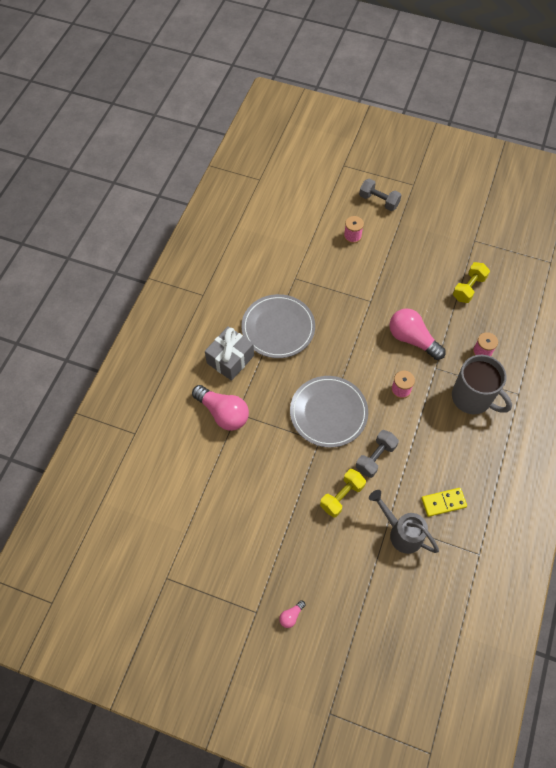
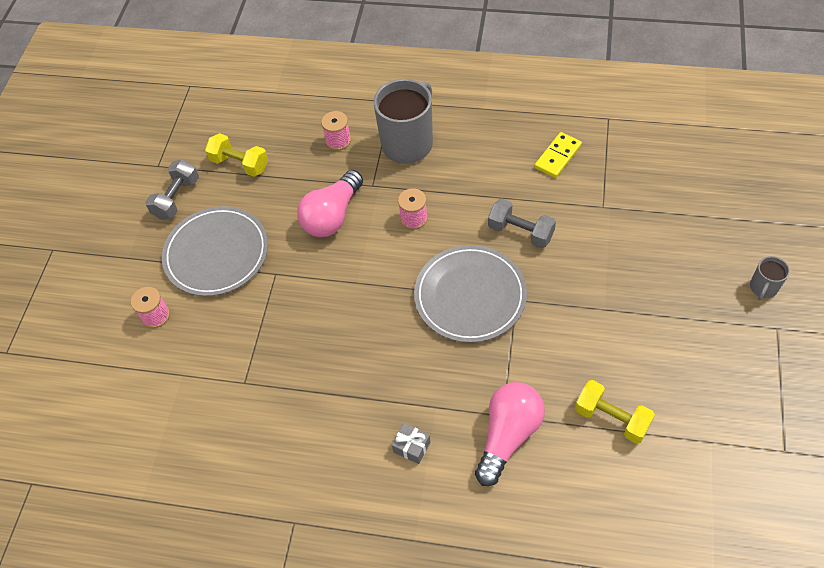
camera: 95 degrees left, 5 degrees down
grey gift [205,326,254,381] -> grey gift [392,423,430,464], size x0.49
grey plate [241,294,315,358] -> grey plate moved to [162,206,268,296]
pink light bulb [279,600,305,628] -> grey mug [750,256,790,300]
yellow dumbbell [320,469,366,517] -> yellow dumbbell moved to [575,380,655,444]
grey dumbbell [359,178,401,211] -> grey dumbbell moved to [145,159,199,220]
grey watering can [369,490,439,554] -> none
yellow domino [421,488,467,517] -> yellow domino turned 60 degrees clockwise [534,132,582,178]

